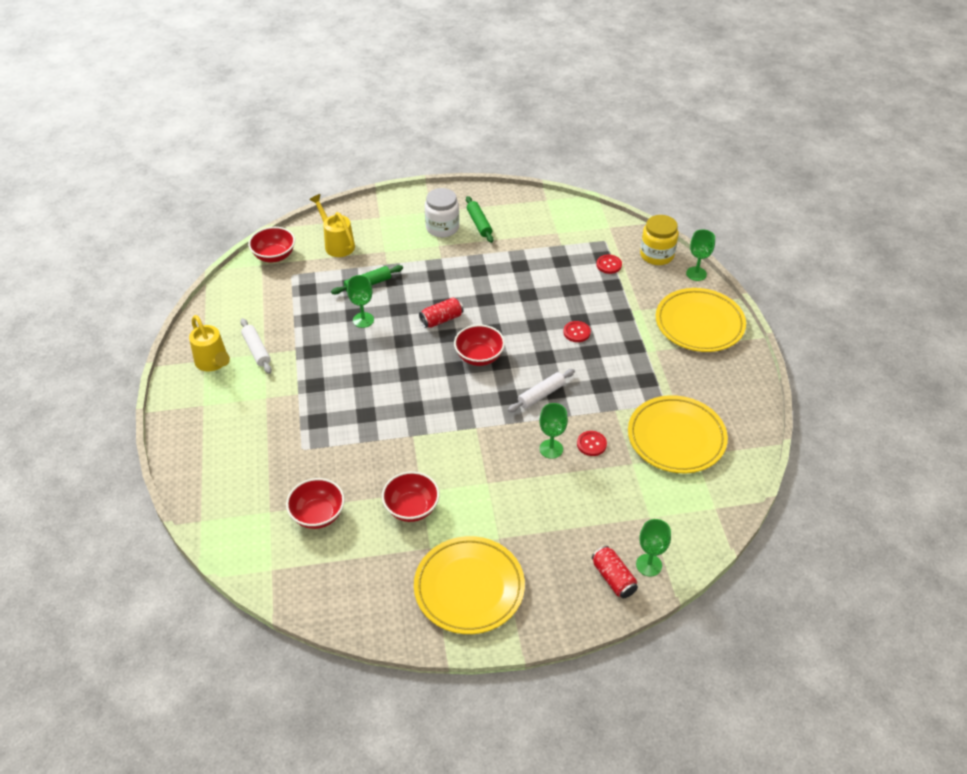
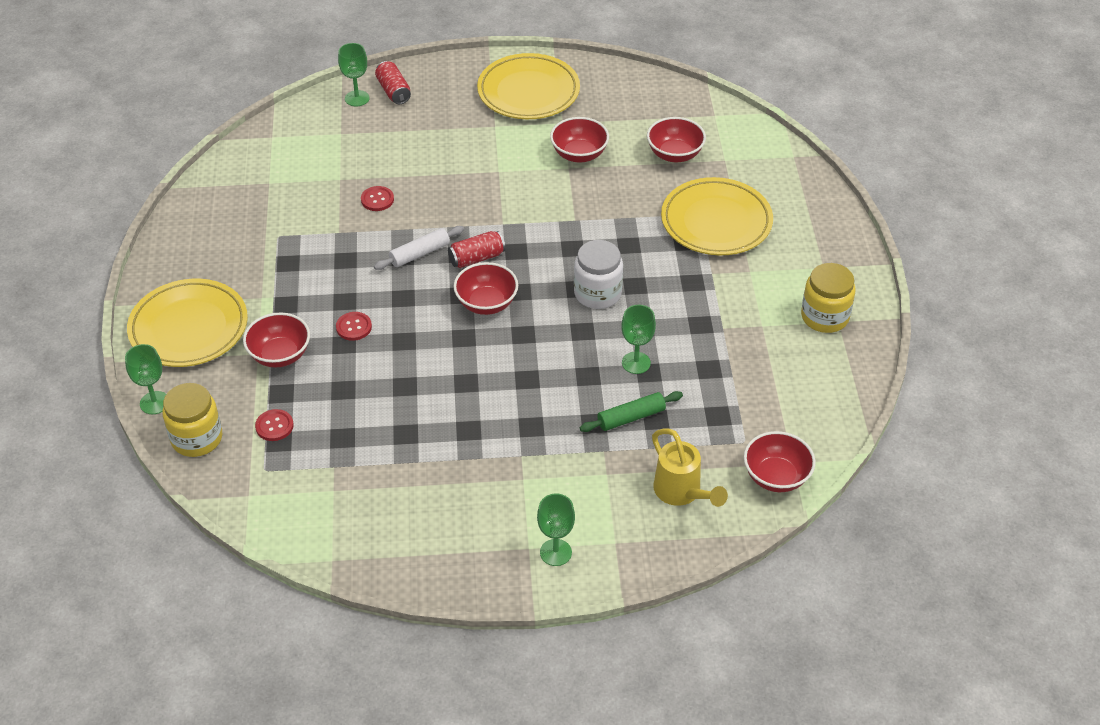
camera: 175 degrees left, 0 degrees up
yellow watering can [189,315,230,371] -> yellow jar [801,263,855,333]
white rolling pin [240,318,272,374] -> none
red can [419,297,464,328] -> red can moved to [448,231,505,268]
white jar [425,188,459,237] -> white jar moved to [574,240,623,309]
green rolling pin [466,196,493,243] -> none
green goblet [539,403,568,459] -> green goblet moved to [537,493,575,566]
yellow plate [628,395,728,473] -> yellow plate moved to [661,177,773,255]
none -> red bowl [243,312,310,368]

